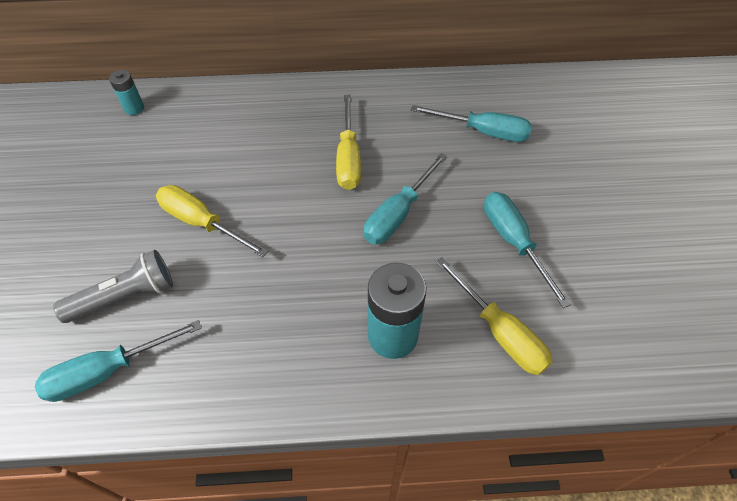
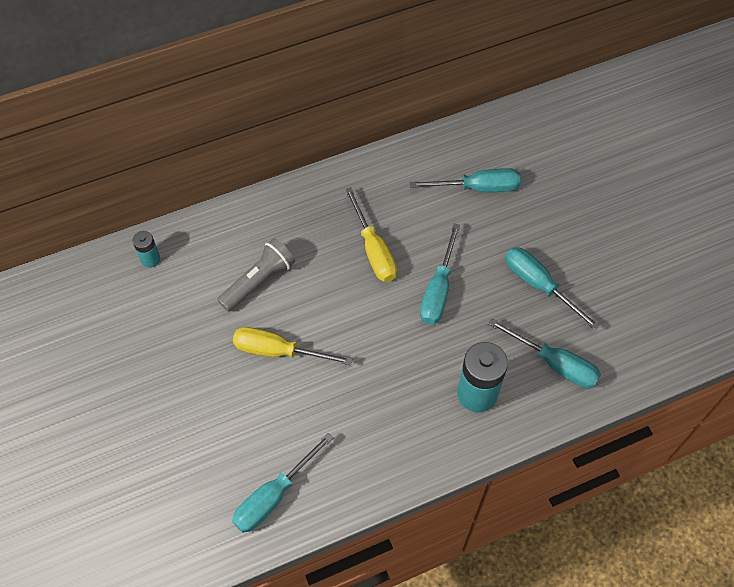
camera: 20 degrees left, 5 degrees up
grey flashlight [53,250,173,323] -> grey flashlight moved to [217,238,295,312]
yellow screwdriver [436,257,553,375] -> turquoise screwdriver [488,318,601,388]

